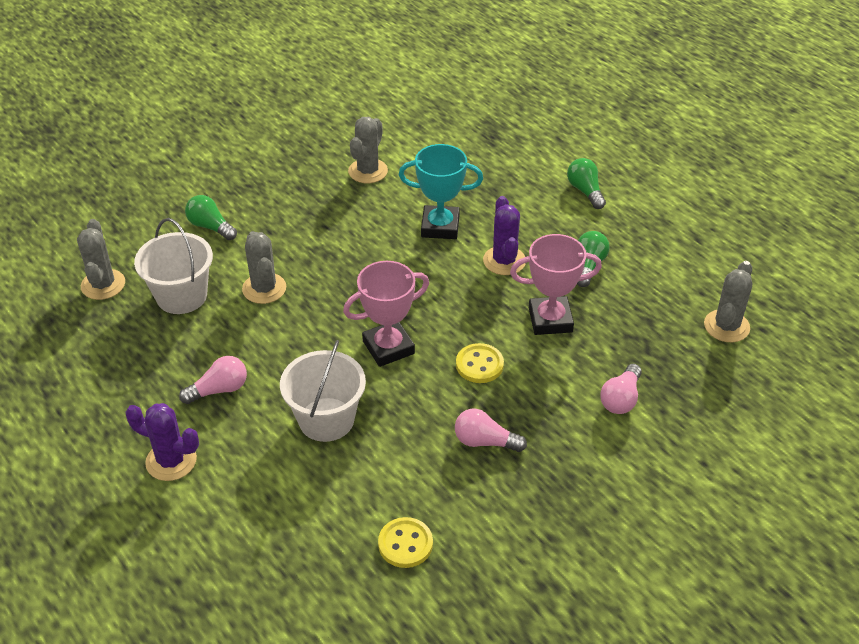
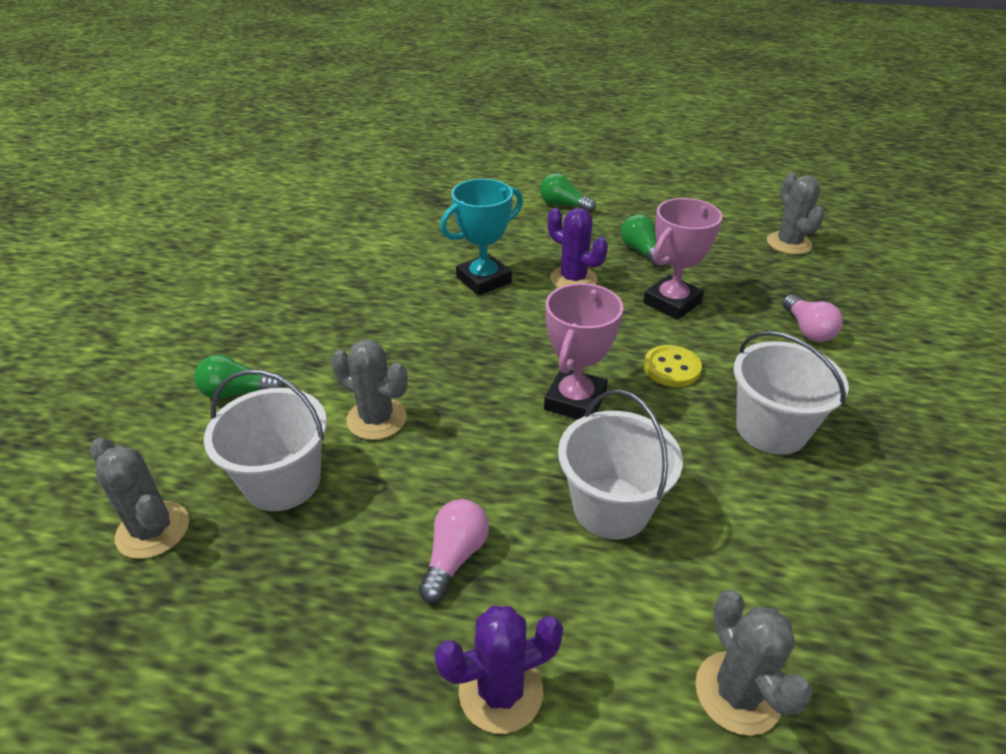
camera: 40 degrees left, 5 degrees down
grey cactus [348,117,388,183] -> grey cactus moved to [695,590,813,736]
yellow button [378,517,433,568] -> none
pink light bulb [455,409,527,452] -> white bucket [733,331,849,455]

